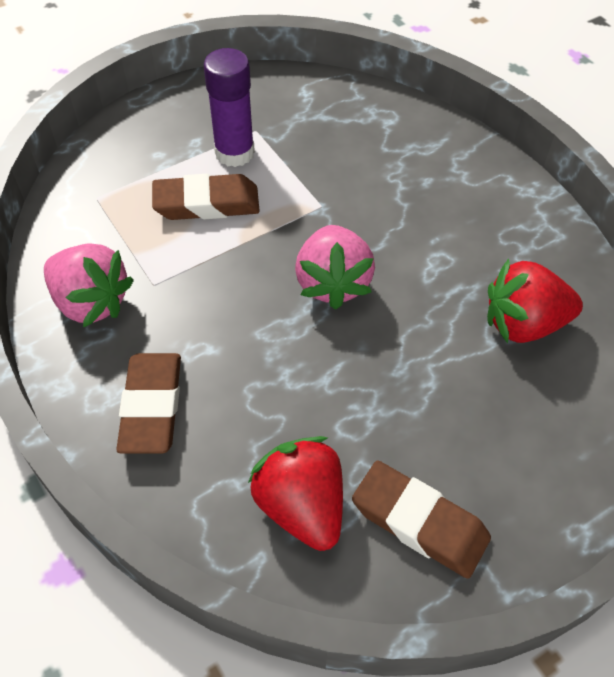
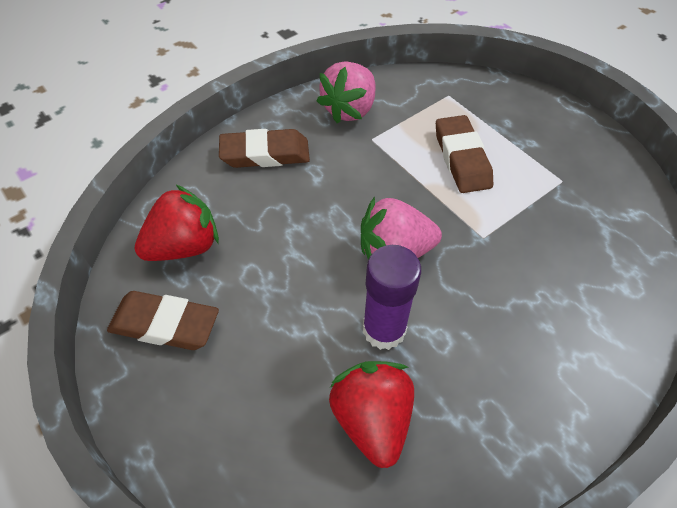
camera: 85 degrees right, 0 degrees up
purple glue stick [204,48,255,167] -> purple glue stick moved to [363,245,421,350]
brown eraser [352,461,491,579] -> brown eraser turned 75 degrees clockwise [107,291,219,350]

